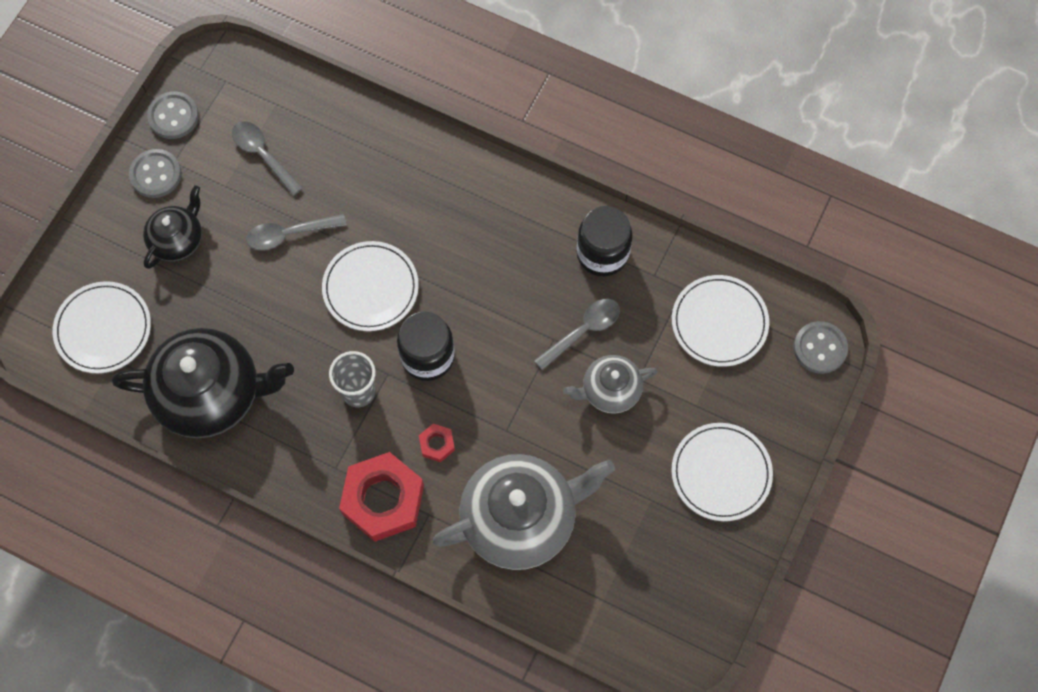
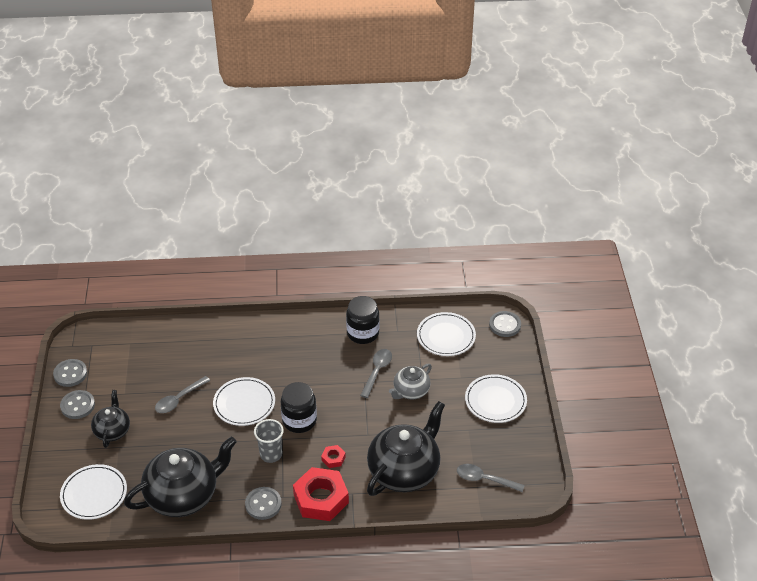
camera: 30 degrees left, 25 degrees down
grey spoon [232,121,303,196] -> grey spoon moved to [457,464,525,492]
grey teapot [433,454,615,570] -> black teapot [367,401,445,496]
none -> grey button [245,487,282,520]

